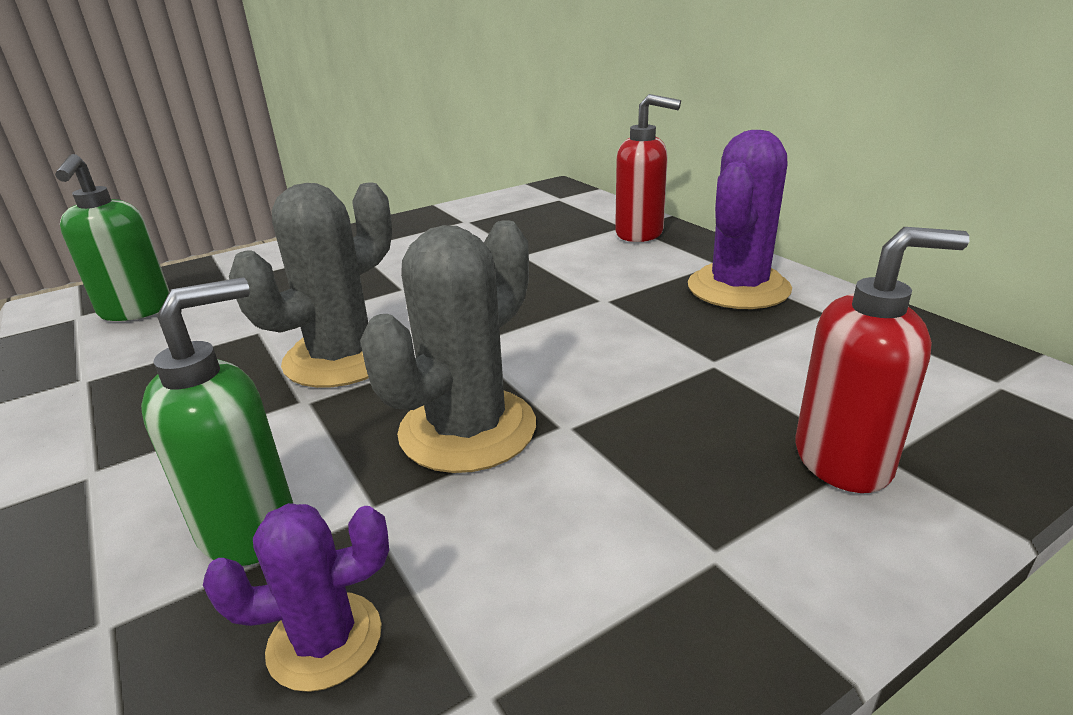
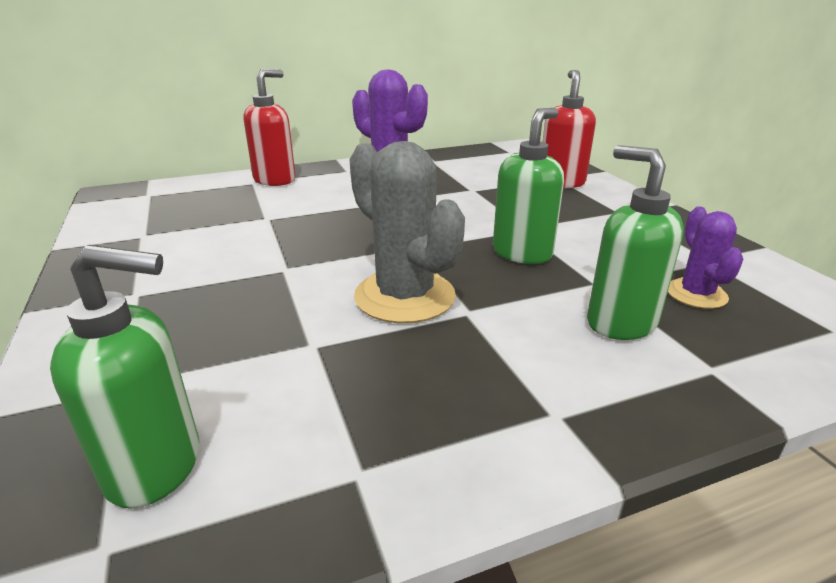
camera: 80 degrees left, 0 degrees up
grey cactus [360,220,536,473] -> green soap dispenser [493,108,564,264]

